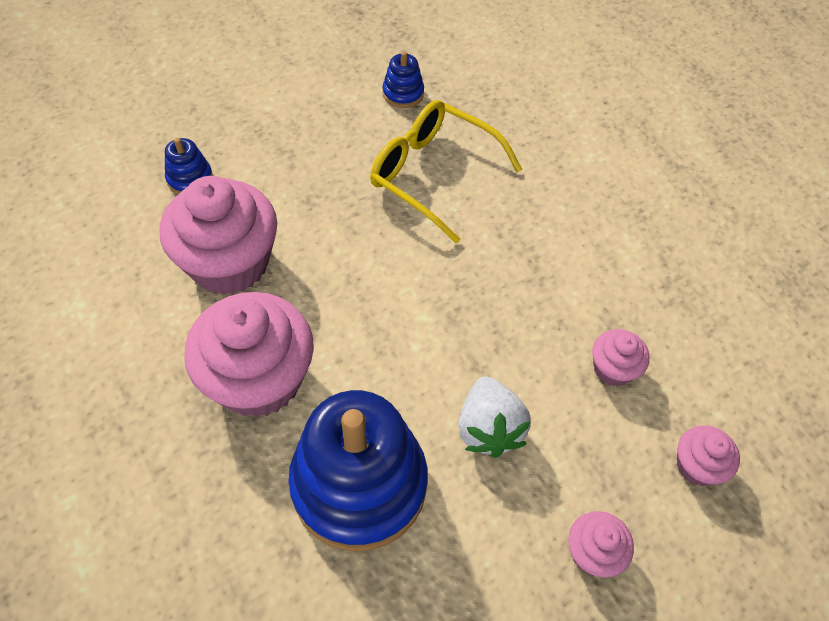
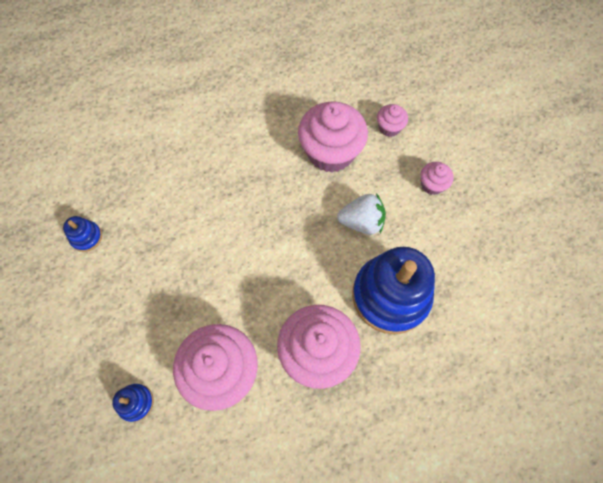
camera: 80 degrees left, 10 degrees up
yellow glasses [370,100,522,244] -> none
pink cupcake [592,329,649,386] -> pink cupcake [298,101,368,172], size x2.10

